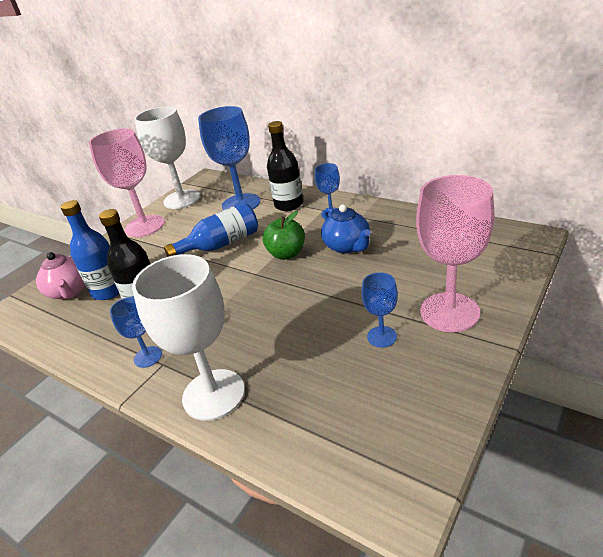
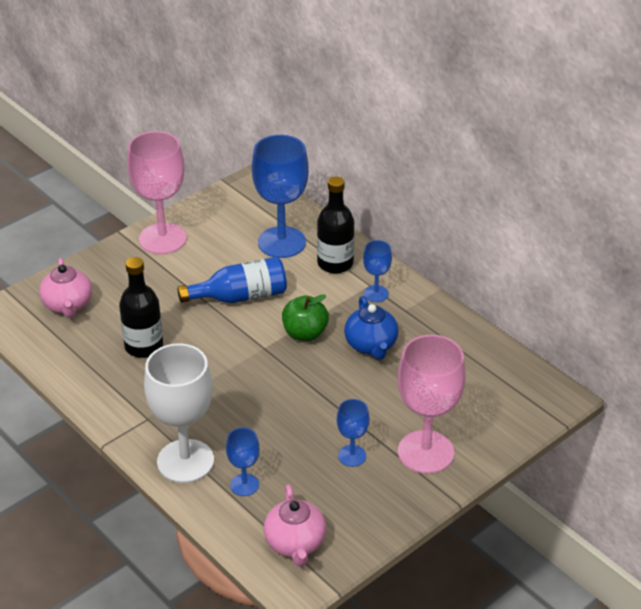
camera: 10 degrees right, 5 degrees up
blue bottle [61,200,119,300] -> none
blue goblet [110,297,162,368] -> blue goblet moved to [226,428,259,496]
white goblet [135,106,200,209] -> none
none -> pink teapot [264,484,326,567]

